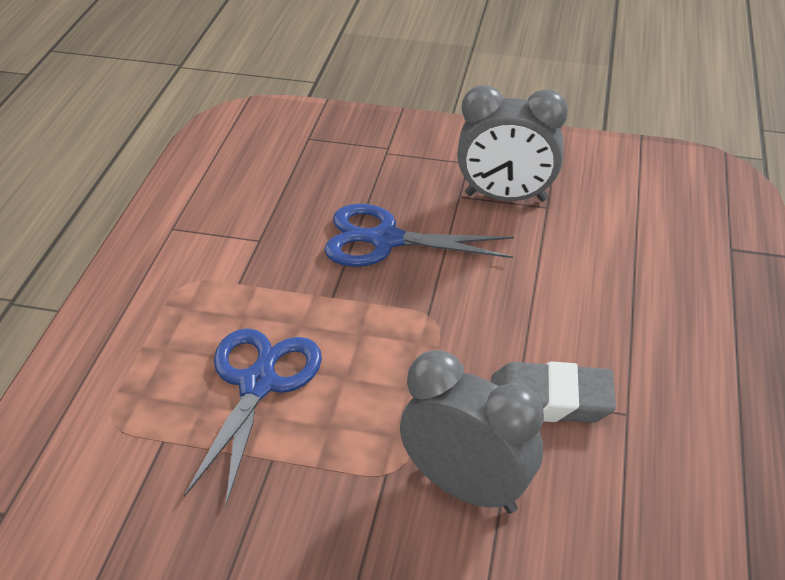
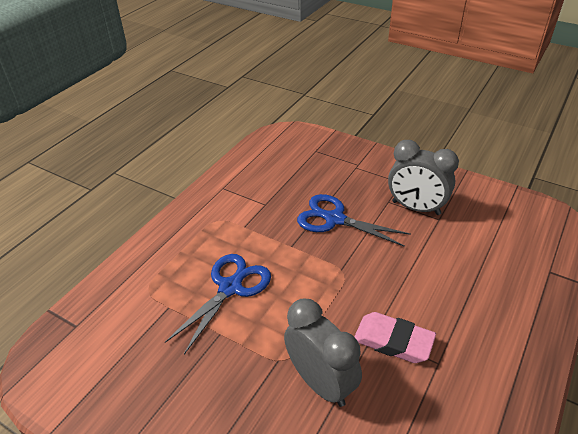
camera: 20 degrees right, 0 degrees up
grey eraser [491,361,616,423] -> pink eraser [354,312,436,363]

